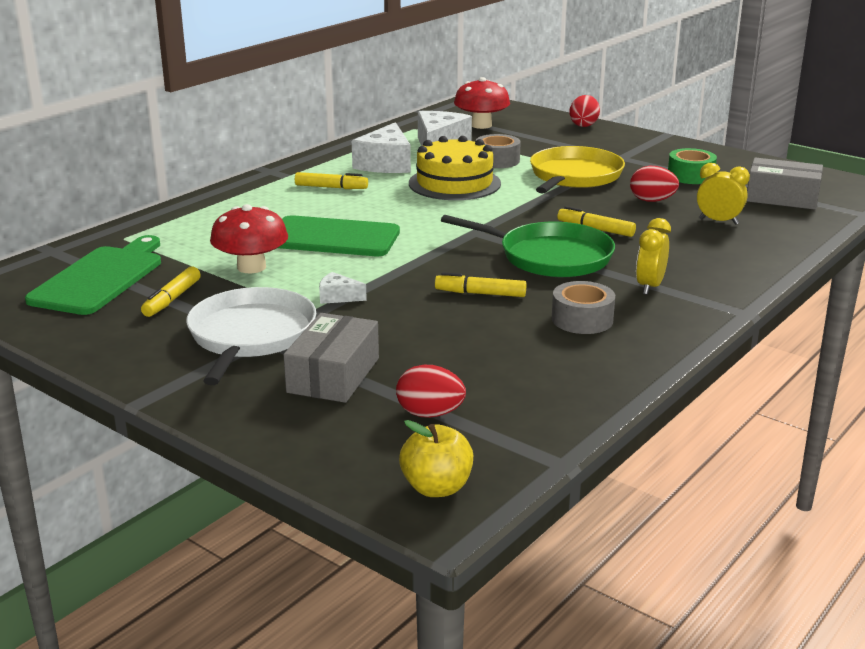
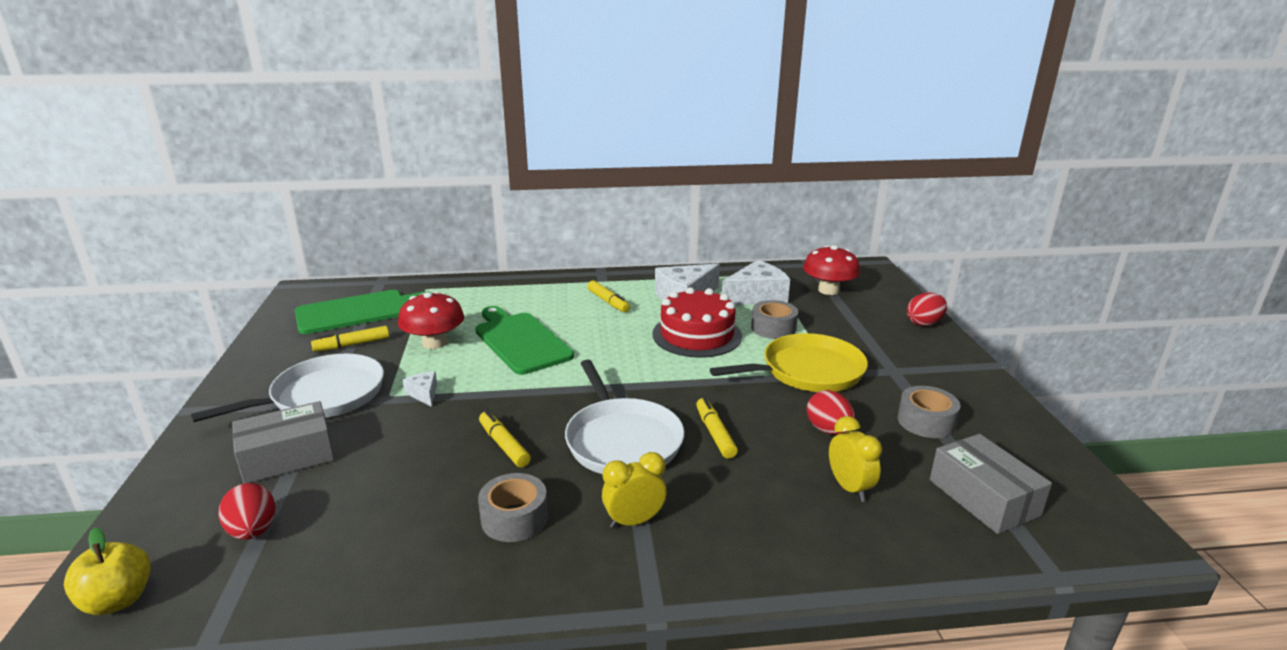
camera: 45 degrees right, 0 degrees up
yellow cake [409,136,501,200] -> red cake [652,287,742,357]
green pan [441,215,615,277] -> white pan [565,360,684,474]
green tape [668,148,717,184] -> grey tape [897,386,961,438]

